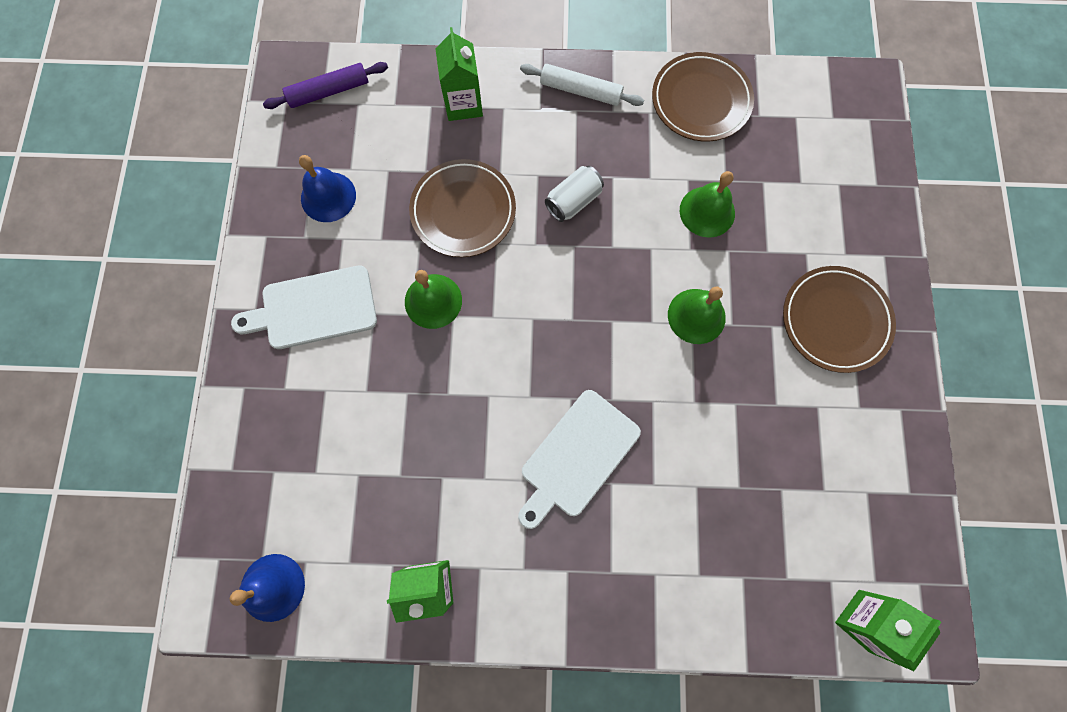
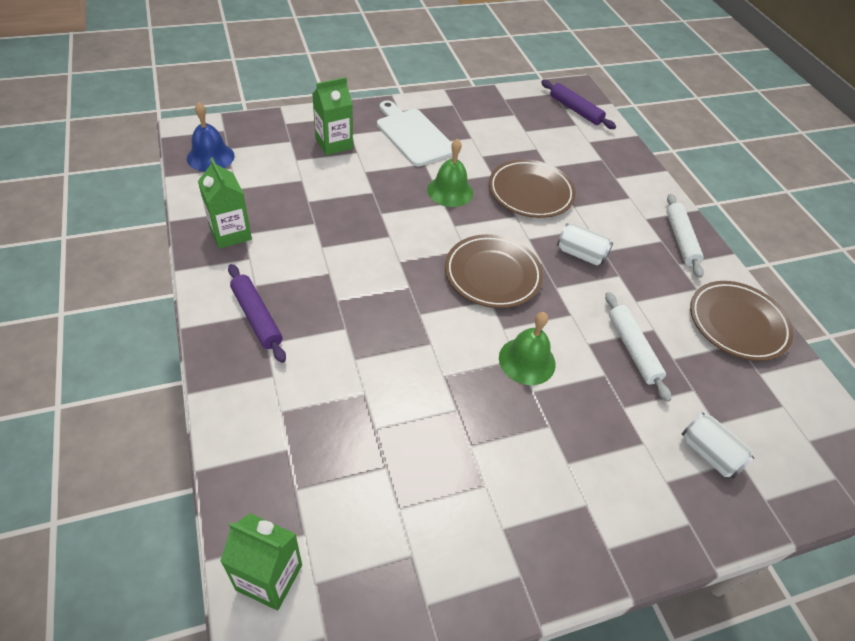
camera: 65 degrees right, 25 degrees down
blue bell [299,155,356,222] -> none
green carton [435,27,483,121] -> green carton moved to [312,77,353,155]
white cutting board [518,390,641,529] -> none
green bell [680,171,735,238] -> white rolling pin [605,292,671,402]
brown plate [783,266,896,373] -> brown plate moved to [445,234,543,308]
none -> purple rolling pin [228,264,286,363]
none -> white can [681,413,754,479]

